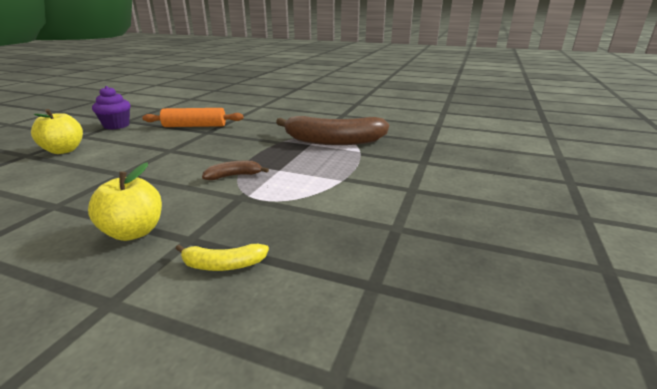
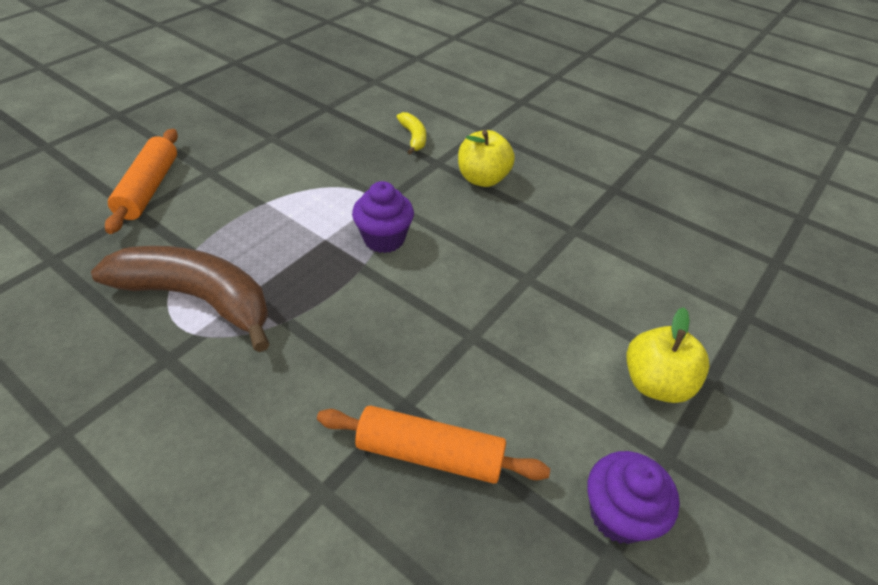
camera: 165 degrees left, 20 degrees up
yellow banana [175,244,269,271] -> yellow banana turned 60 degrees clockwise [397,112,426,155]
brown banana [202,161,269,180] -> purple cupcake [352,181,414,253]
none -> orange rolling pin [105,129,178,234]

